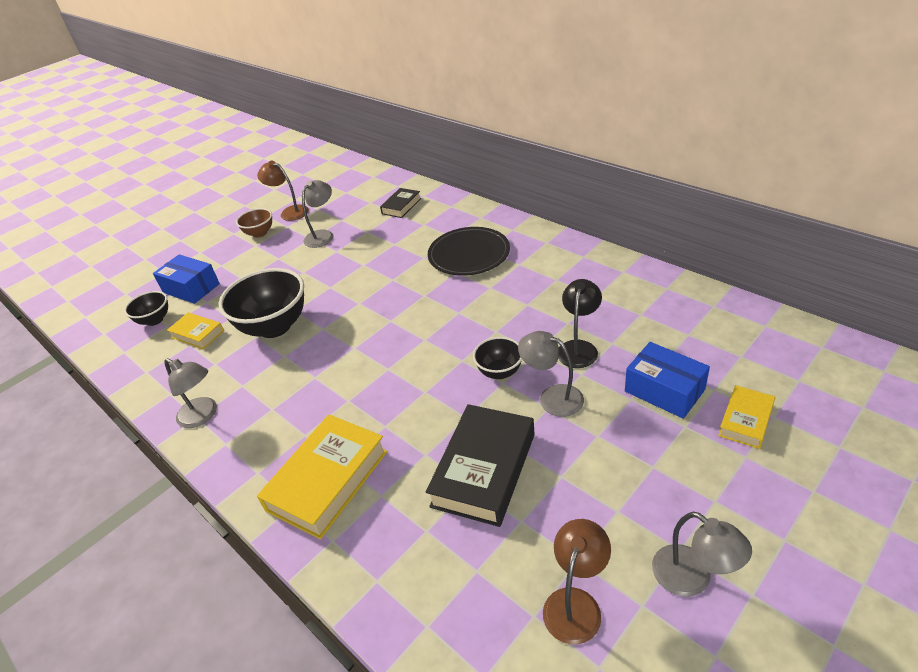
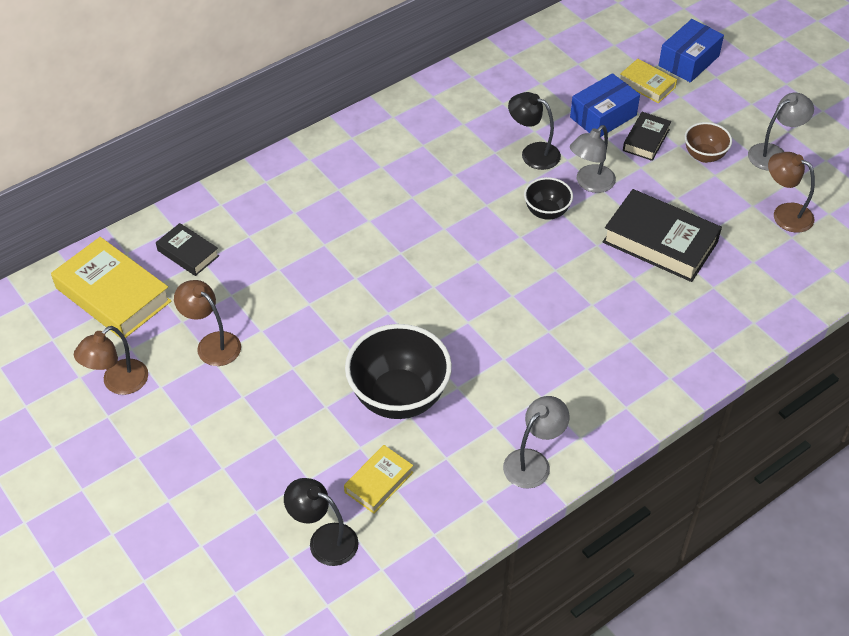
camera: 85 degrees left, 10 degrees up
black bowl [124,291,168,326] -> black lamp [284,478,359,566]
blue box [153,255,220,304] -> blue box moved to [658,19,724,83]
brown bowl [236,208,272,238] -> brown bowl moved to [685,122,732,163]
yellow book [257,415,387,539] -> yellow book moved to [51,237,171,338]
grey lamp [302,180,333,248] -> brown lamp [174,280,241,366]
black plate [428,227,510,276] -> none
none -> black book [623,112,671,161]

